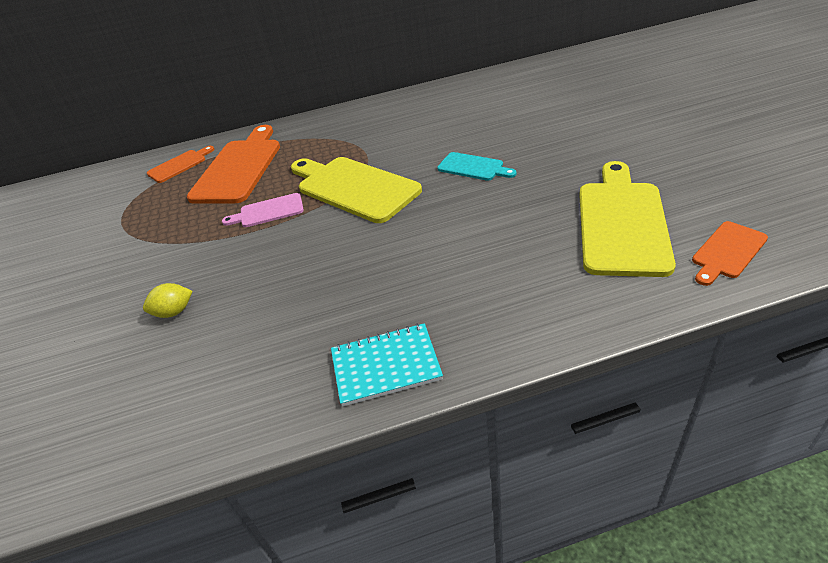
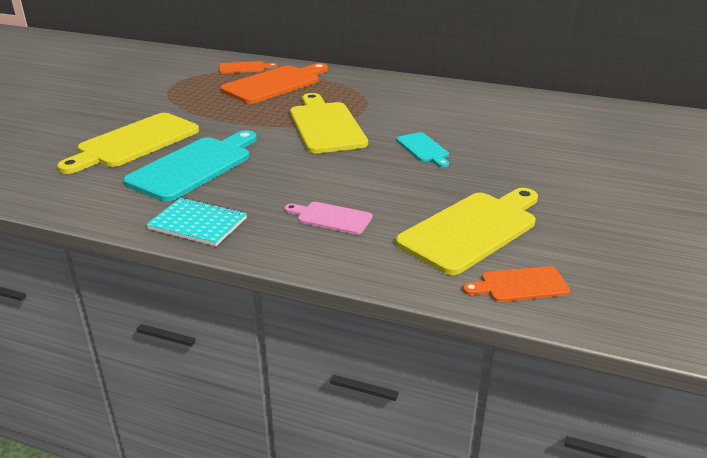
camera: 30 degrees right, 10 degrees down
yellow lemon [143,283,193,318] -> yellow cutting board [57,113,199,174]
pink cutting board [222,193,304,227] -> pink cutting board moved to [284,202,372,235]
none -> turquoise cutting board [123,130,257,202]

